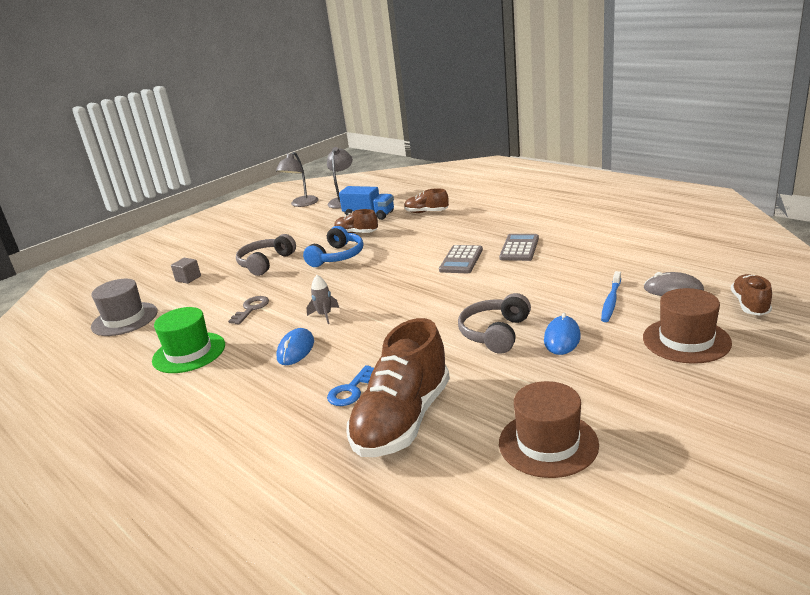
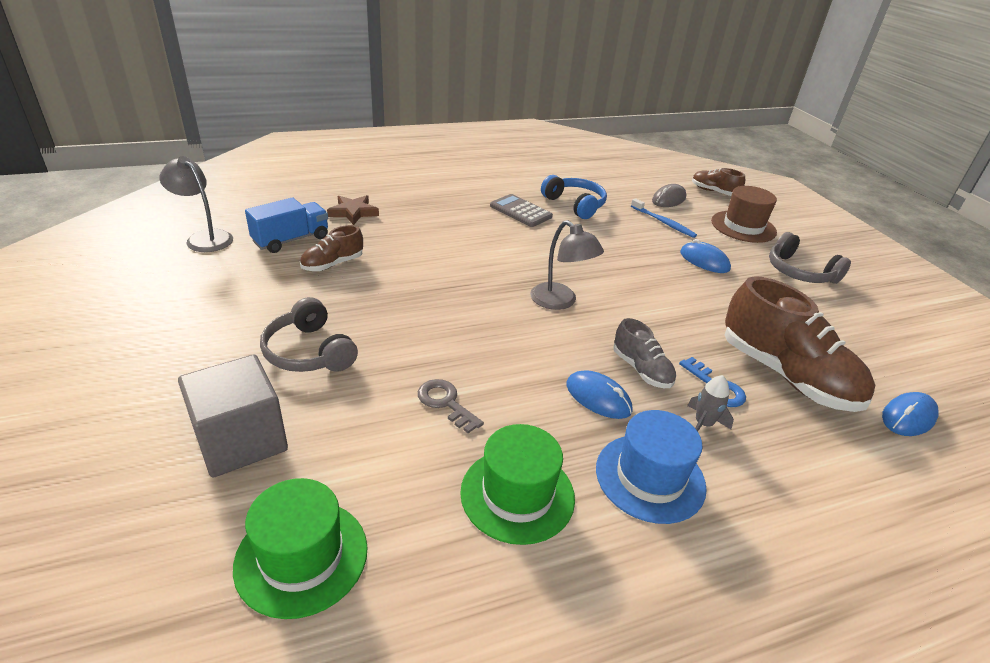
camera: 70 degrees left, 10 degrees up
grey hat [91,279,158,336] -> green hat [233,478,368,619]
grey cube [171,258,201,284] -> grey cube [178,354,288,478], size x2.13
grey lamp [276,152,319,207] -> grey lamp moved to [530,220,604,310]
blue headphones [303,226,363,267] -> blue headphones moved to [541,175,607,219]
grey rocket [307,275,339,324] -> grey rocket moved to [687,375,734,432]
brown shoe [404,188,449,213] -> brown star [327,195,379,225]
grey calculator [439,245,483,273] -> none
grey headphones [458,293,531,354] -> grey headphones moved to [769,232,851,284]
brown hat [499,381,599,478] -> none
none -> blue hat [596,410,707,524]
none -> grey shoe [613,318,677,388]
none -> blue mouse [882,392,938,436]

